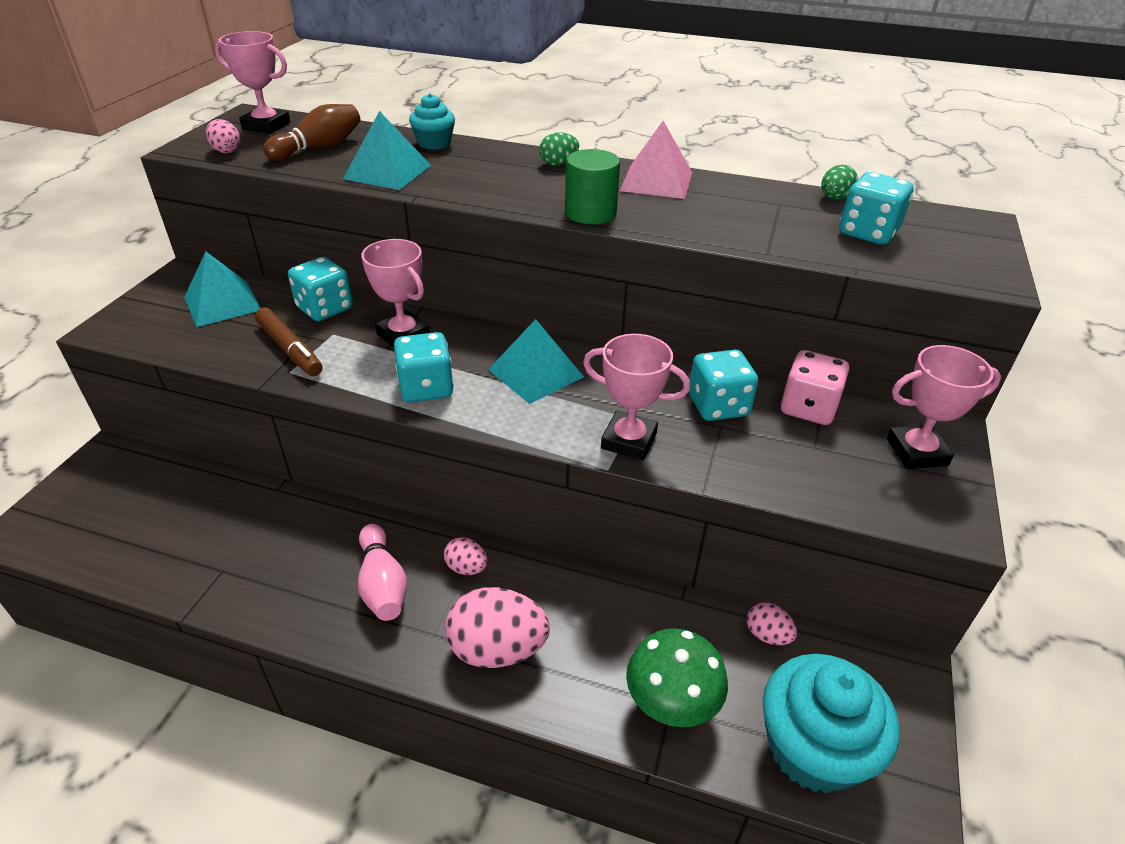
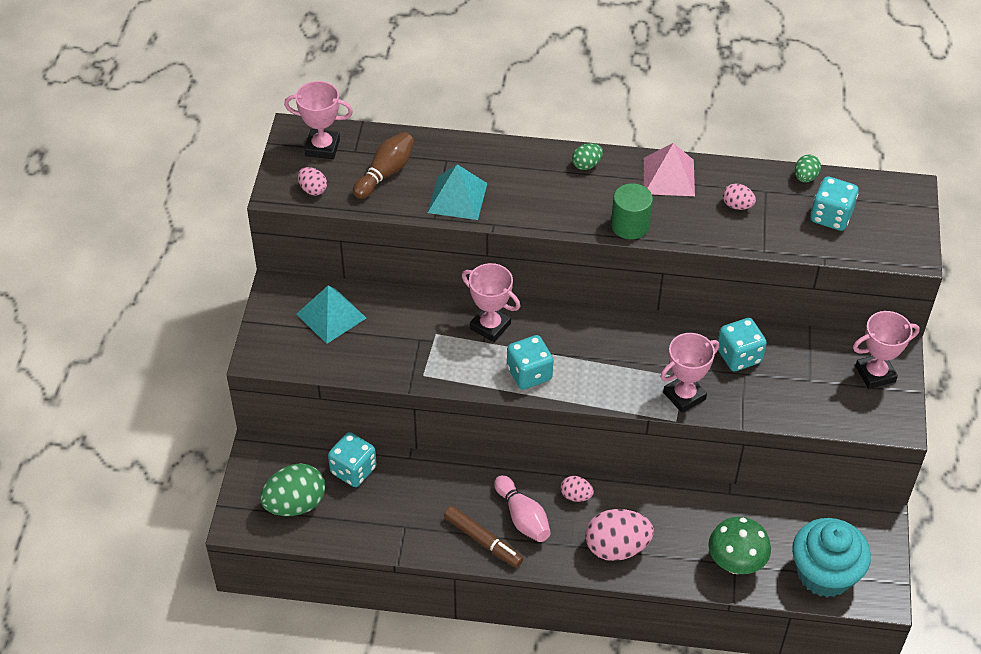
camera: 10 degrees left, 10 degrees up
brown marker [255,307,323,376] -> brown marker moved to [444,506,523,568]
turquoise dice [288,257,353,321] -> turquoise dice moved to [328,432,377,487]
turquoise cupcake [409,93,455,150] -> none
turquoise pyramid [488,319,584,404] -> none
pink trophy [583,334,690,460] -> pink trophy turned 45 degrees counterclockwise [660,333,720,413]
pink egg [747,602,797,645] -> pink egg moved to [723,184,756,210]
pink dice [781,350,849,425] -> none
none -> green egg [260,463,325,516]

